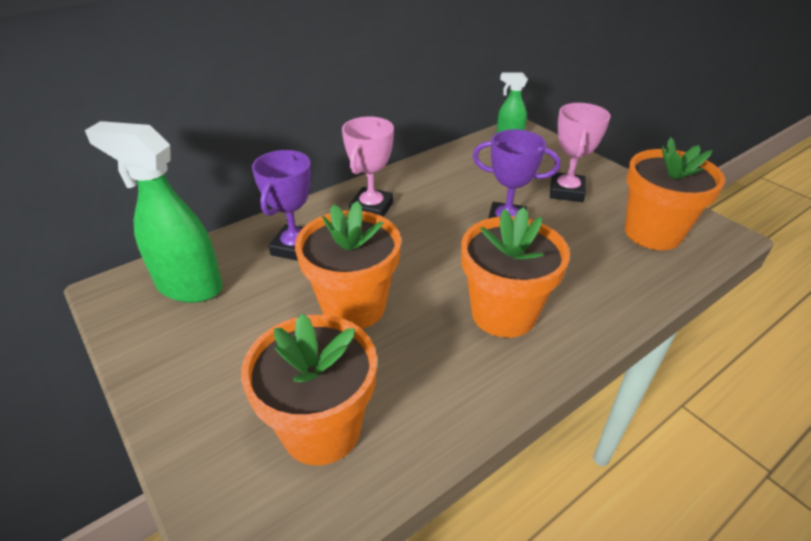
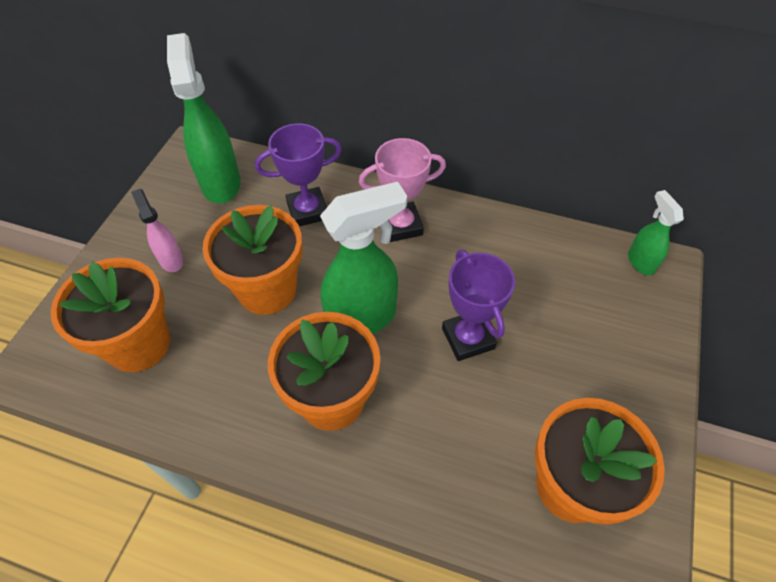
camera: 55 degrees right, 15 degrees up
pink trophy [550,103,611,202] -> none
none -> pink spray bottle [131,189,183,272]
none -> green spray bottle [320,182,407,334]

